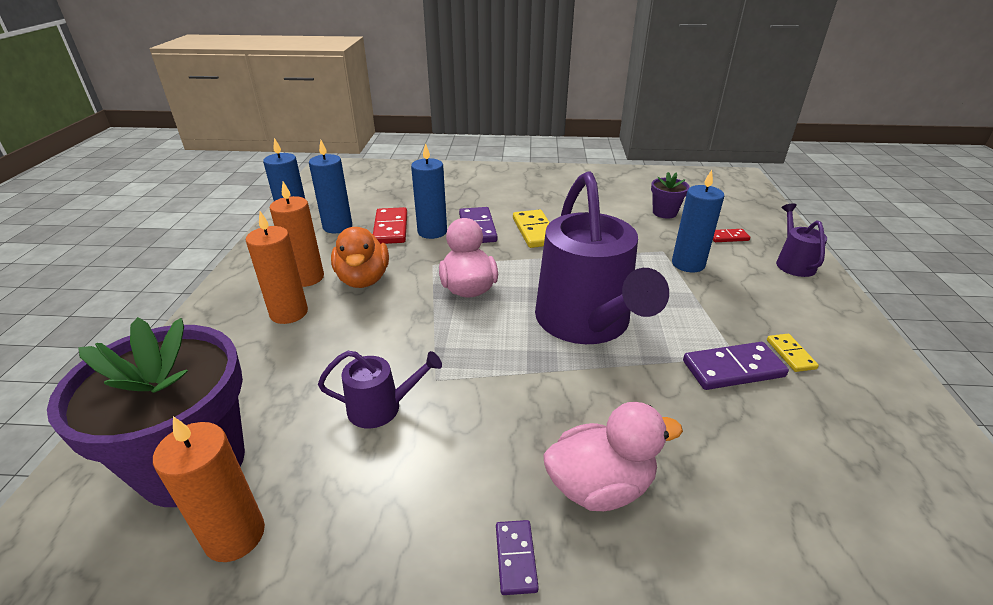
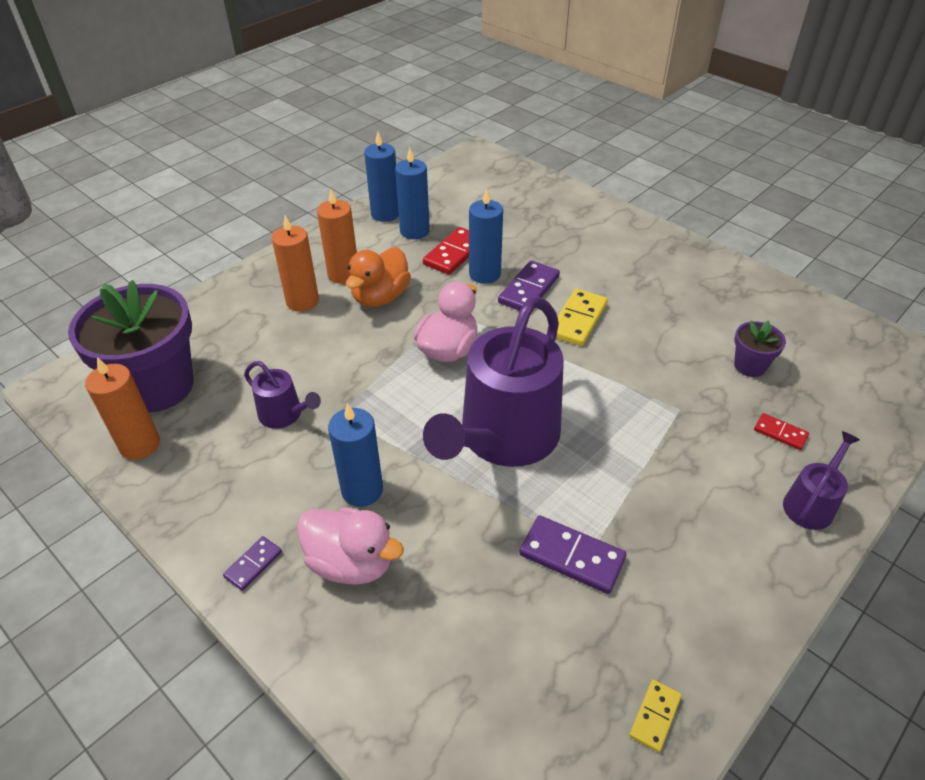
camera: 40 degrees right, 10 degrees up
blue candle [672,170,724,272] -> blue candle moved to [328,403,383,507]
yellow domino [767,334,819,372] -> yellow domino moved to [629,680,682,752]

